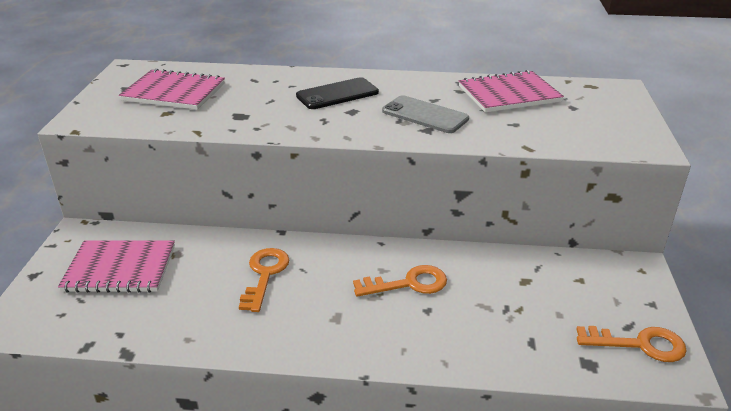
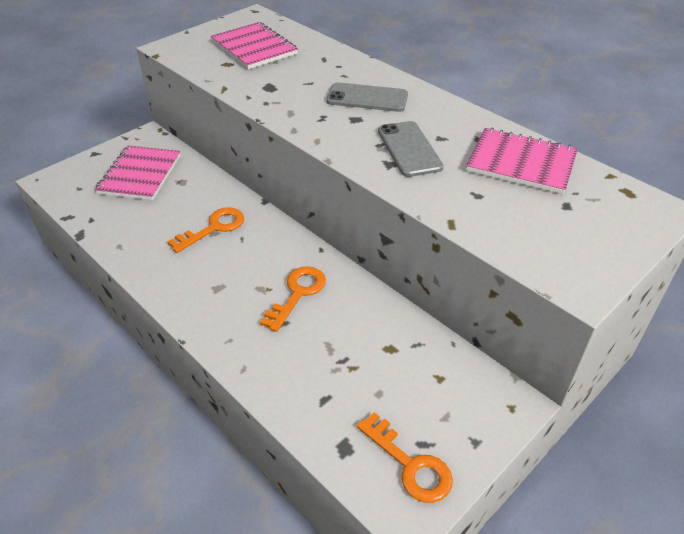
camera: 40 degrees right, 10 degrees up
pink notebook [58,241,175,293] -> pink notebook turned 60 degrees clockwise [95,146,181,200]
black phone [296,77,379,109] -> grey phone [326,82,408,112]
orange key [353,265,447,297] -> orange key turned 90 degrees counterclockwise [260,266,326,332]

